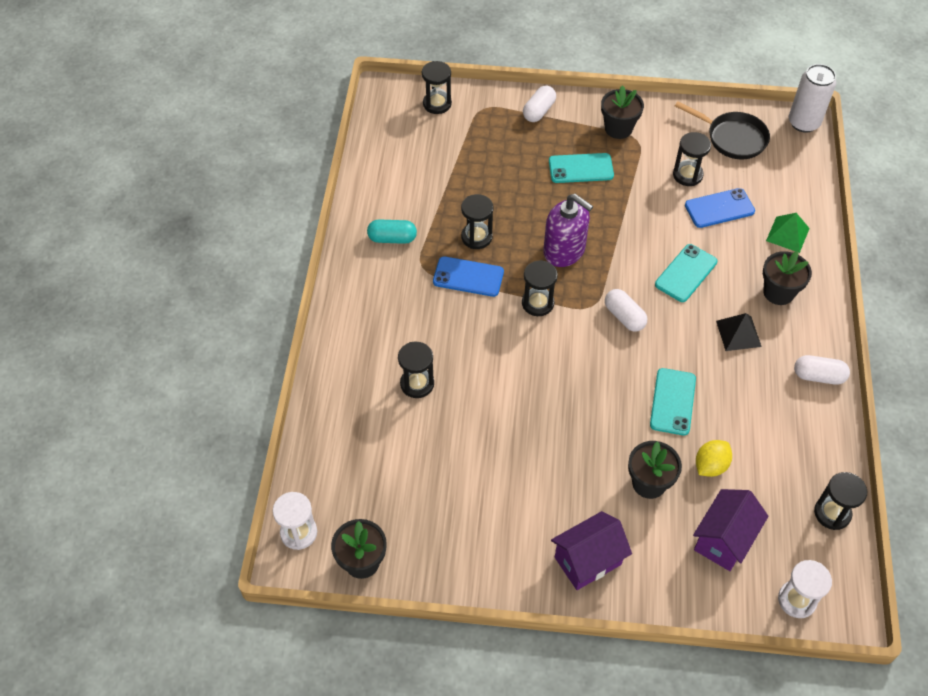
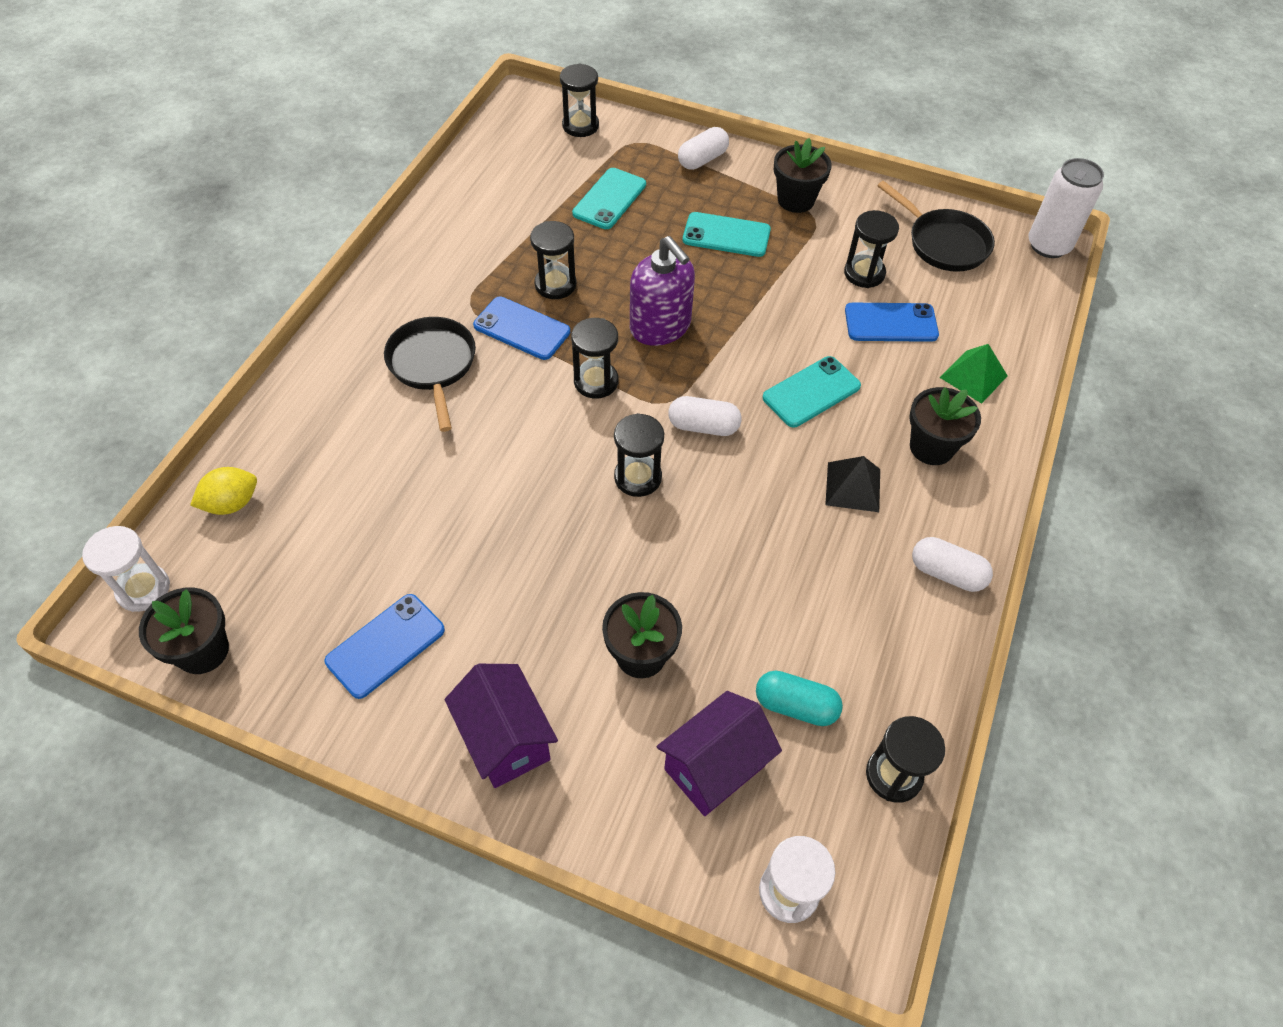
camera: 15 degrees right, 0 degrees up
turquoise capsule [367,219,417,244] -> turquoise capsule moved to [756,670,843,726]
black hourglass [398,342,434,398] -> black hourglass moved to [614,413,664,497]
purple house [551,511,632,590] -> purple house turned 75 degrees clockwise [445,664,558,788]
white capsule [605,289,647,332] -> white capsule turned 60 degrees counterclockwise [668,396,741,436]
turquoise phone [650,368,696,435] -> turquoise phone moved to [572,168,646,229]
yellow lemon [696,440,732,477] -> yellow lemon moved to [190,467,257,515]
none -> blue phone [325,594,445,699]
none -> black pan [384,317,476,432]

